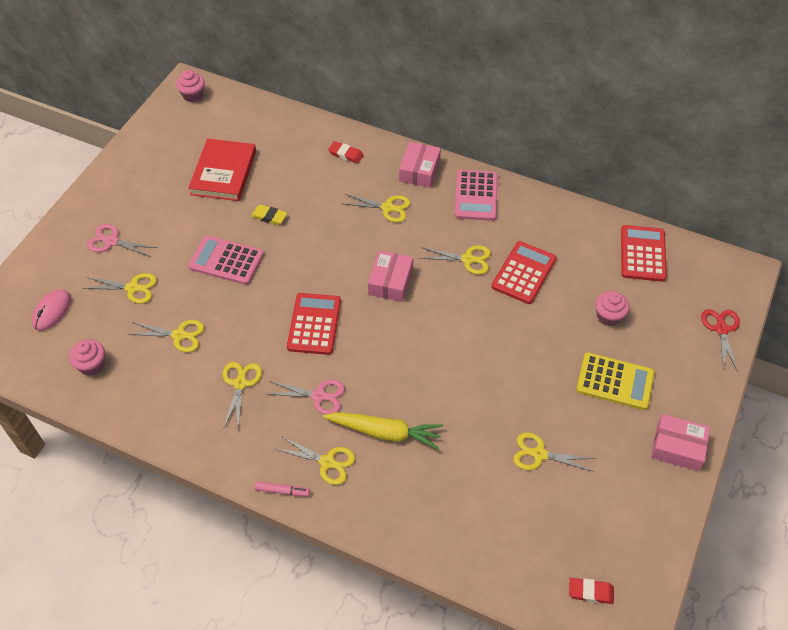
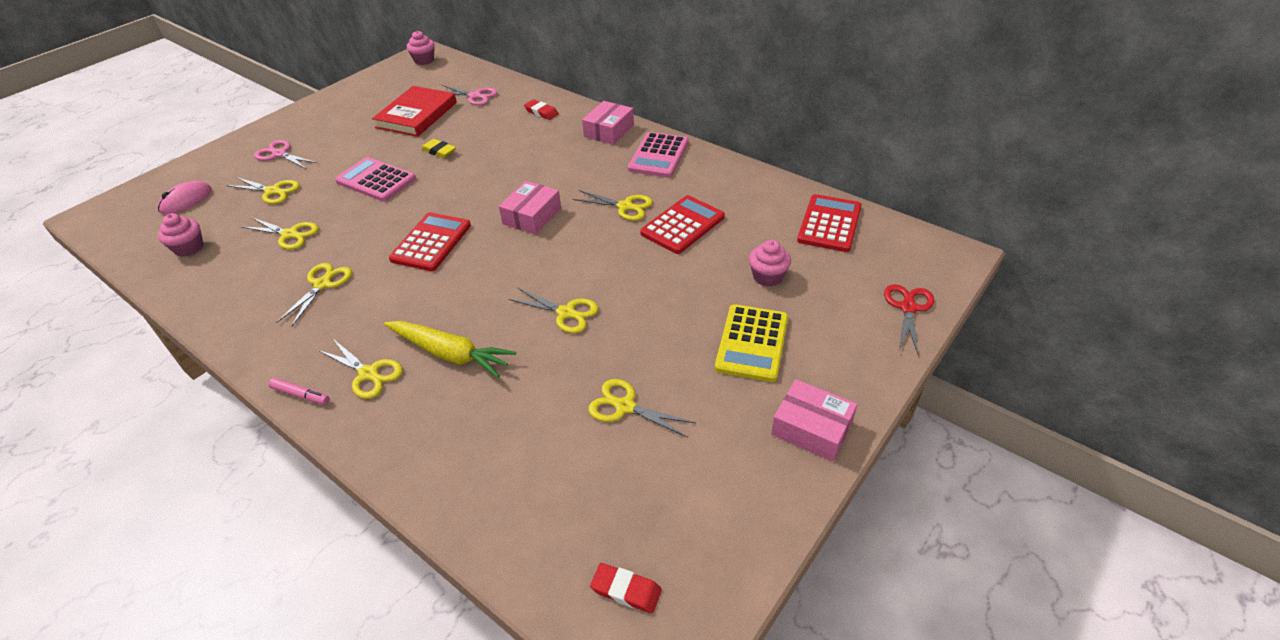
camera: 15 degrees right, 10 degrees down
pink scissors [268,380,345,414] -> pink scissors moved to [442,85,498,106]
yellow scissors [344,194,410,222] -> yellow scissors moved to [508,288,599,333]
yellow calculator [576,352,655,410] -> yellow calculator turned 75 degrees clockwise [715,304,788,382]

